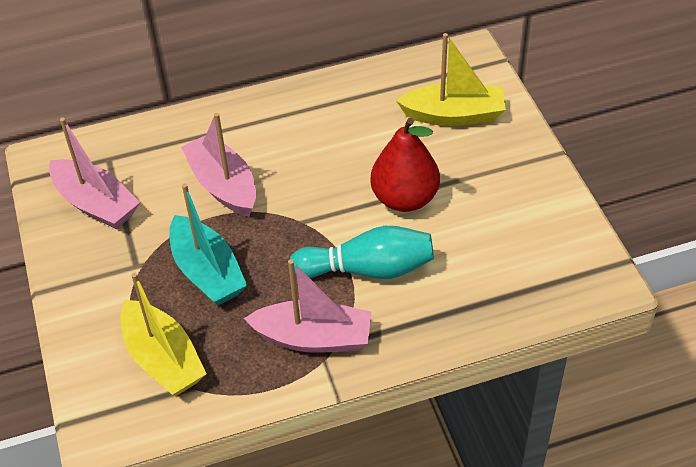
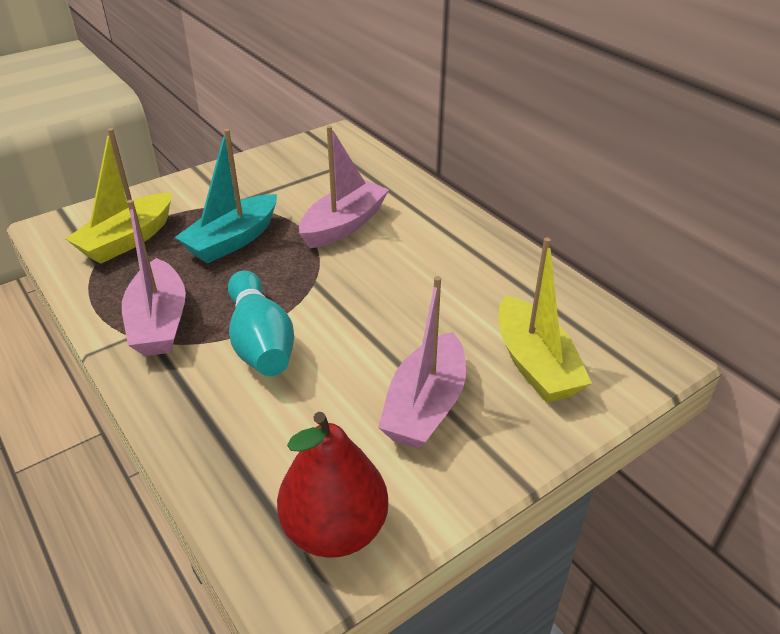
camera: 70 degrees right, 10 degrees down
pink boat [49,118,140,229] -> pink boat moved to [378,276,466,449]
red pear [370,118,440,212] -> red pear moved to [277,412,388,558]

